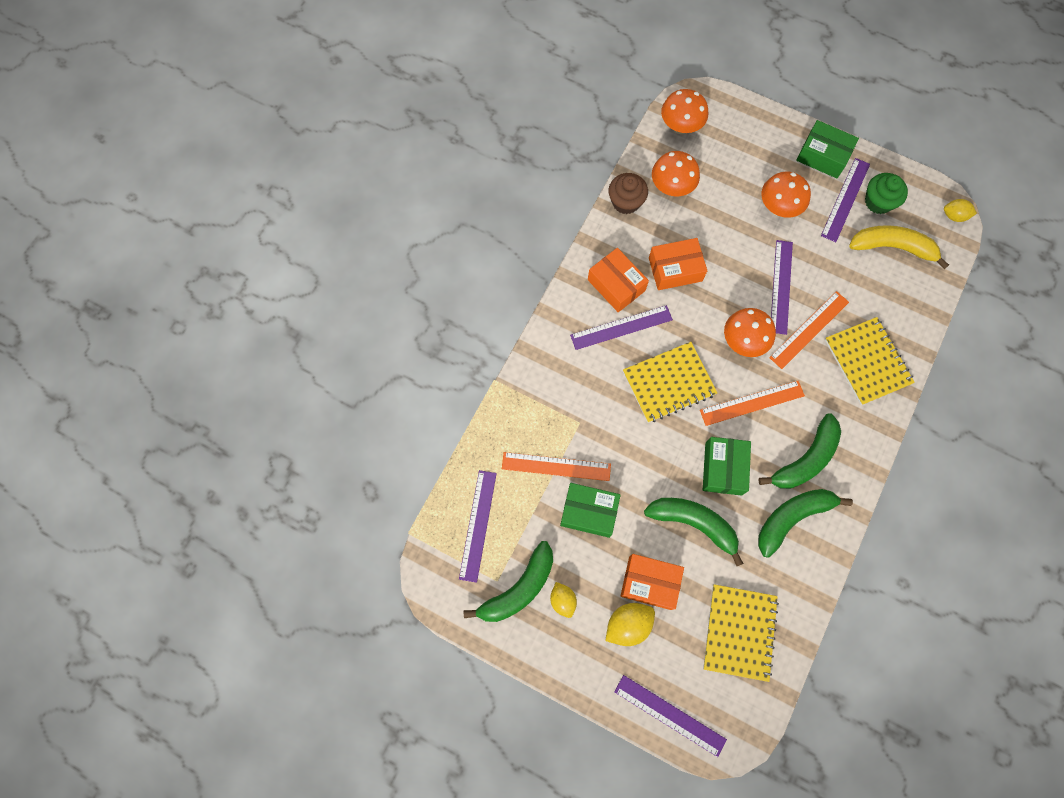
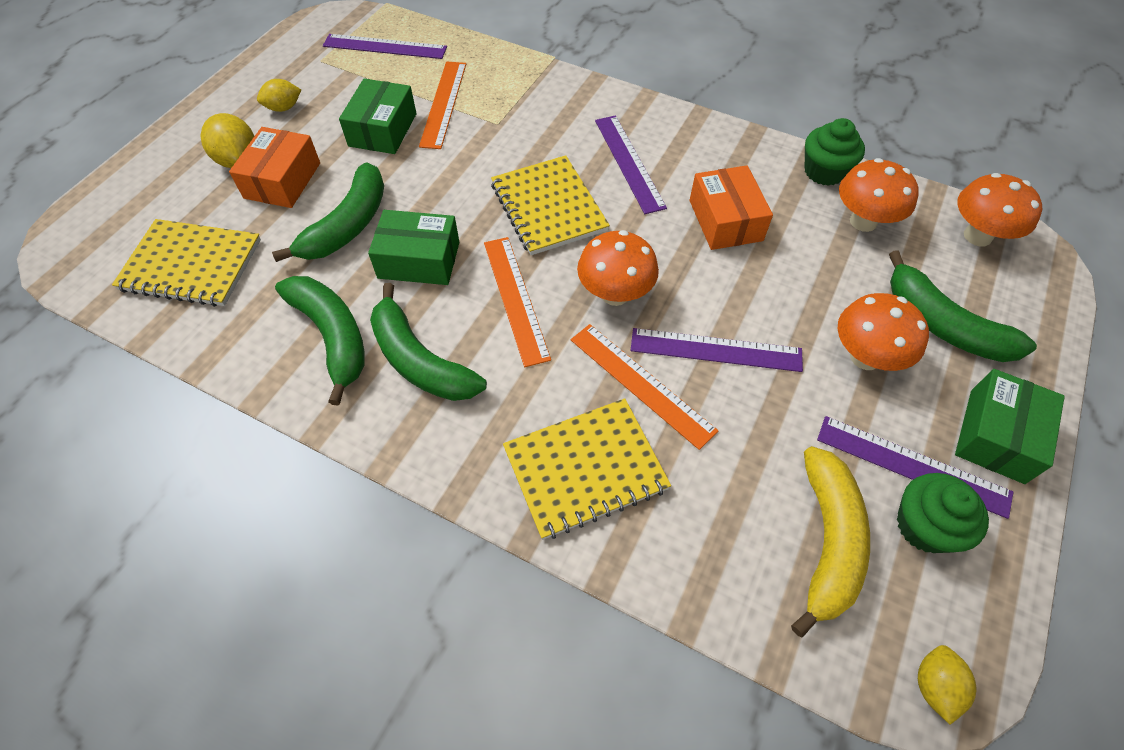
camera: 90 degrees right, 15 degrees down
green banana [463,541,553,622] -> green banana moved to [889,250,1037,362]
orange box [588,248,649,312] -> none
brown cupcake [609,173,648,214] -> green cupcake [805,118,865,186]
purple ruler [614,675,727,757] -> none

